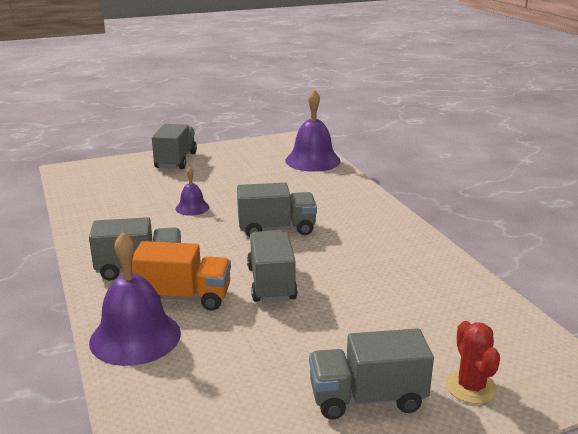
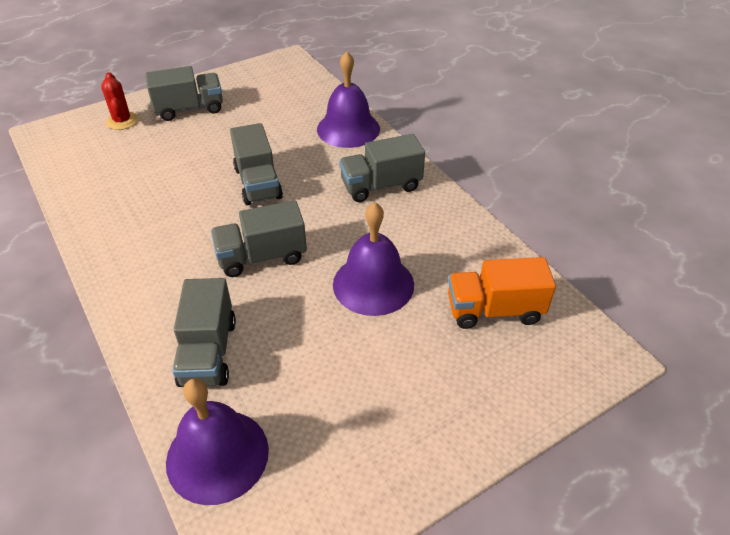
camera: 170 degrees right, 20 degrees up
orange truck [132,241,231,311] -> orange truck moved to [448,257,556,329]
grey truck [152,124,197,169] -> grey truck moved to [172,278,236,387]
purple bell [176,167,210,216] -> purple bell [333,202,414,316], size x1.91

